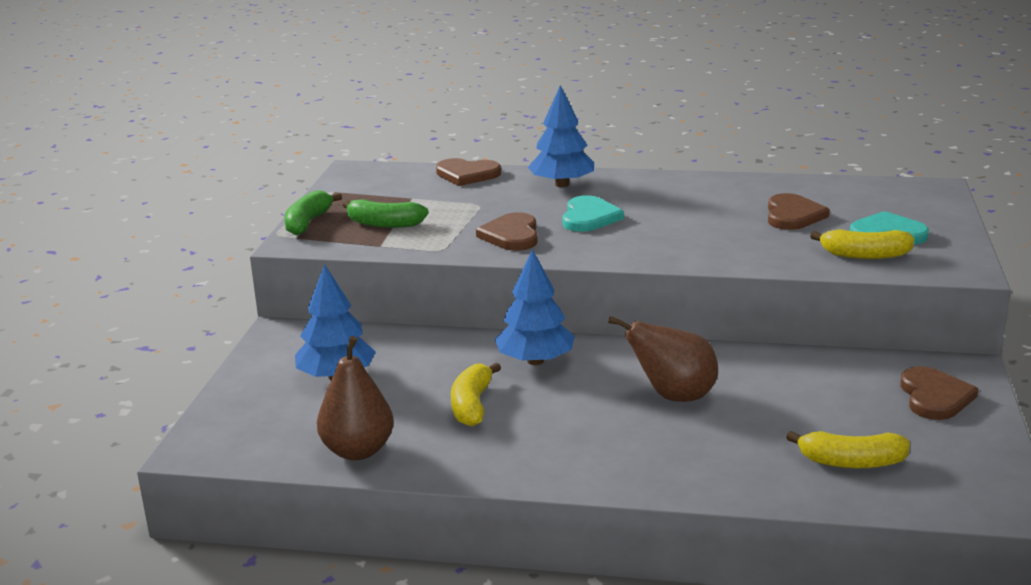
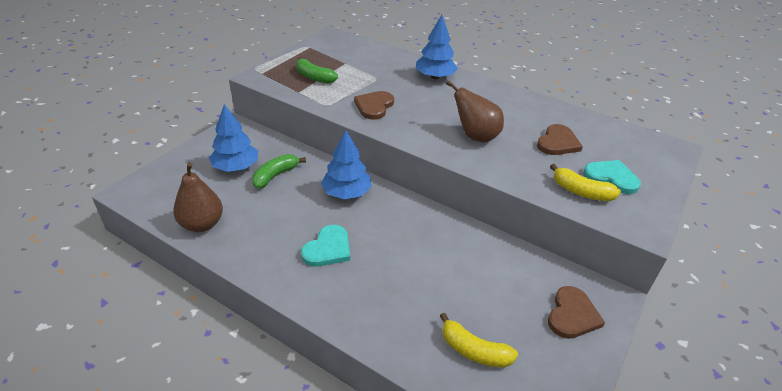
camera: 20 degrees right, 15 degrees up
green banana [284,190,342,235] -> green banana moved to [252,154,306,188]
brown heart [436,158,501,186] -> none
yellow banana [451,362,501,427] -> none
turquoise heart [563,195,624,232] -> turquoise heart moved to [301,225,350,267]
brown pear [608,316,718,402] -> brown pear moved to [446,80,504,142]

